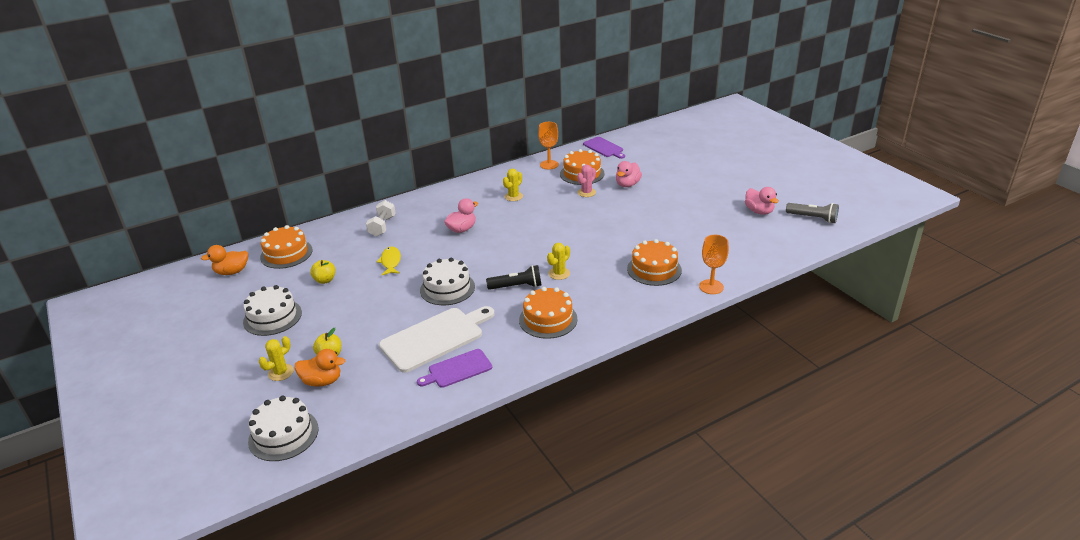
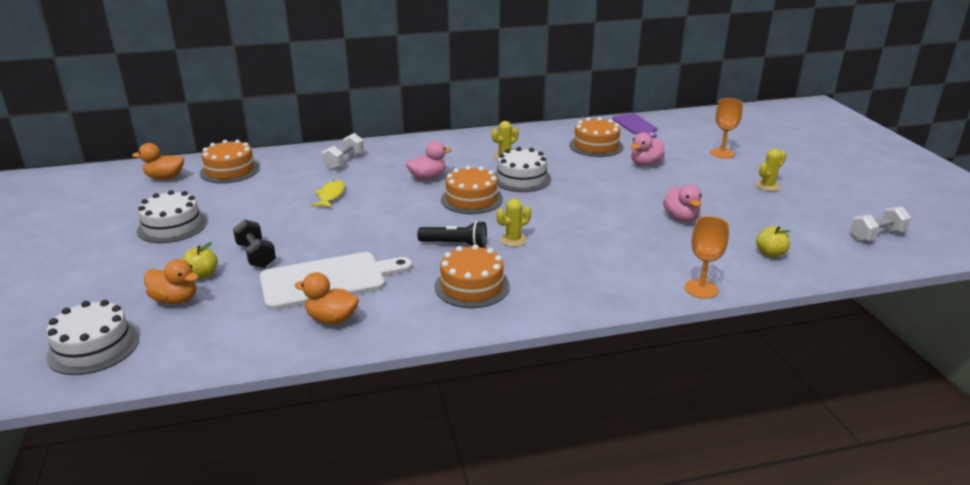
camera: 15 degrees right, 5 degrees down
yellow cactus [259,336,294,381] -> yellow cactus moved to [755,149,786,191]
yellow apple [310,260,335,284] -> yellow apple moved to [756,226,790,257]
purple cutting board [417,349,492,388] -> orange duck [295,272,359,324]
white cake [420,258,475,305] -> white cake moved to [494,147,551,192]
orange goblet [538,122,559,169] -> orange goblet moved to [710,98,743,158]
pink cactus [577,165,596,197] -> none
orange cake [627,239,682,286] -> orange cake moved to [441,166,503,214]
pink duck [745,187,779,215] -> pink duck moved to [663,185,702,222]
grey flashlight [786,203,839,223] -> white dumbbell [850,206,911,241]
none -> black dumbbell [233,219,276,268]

